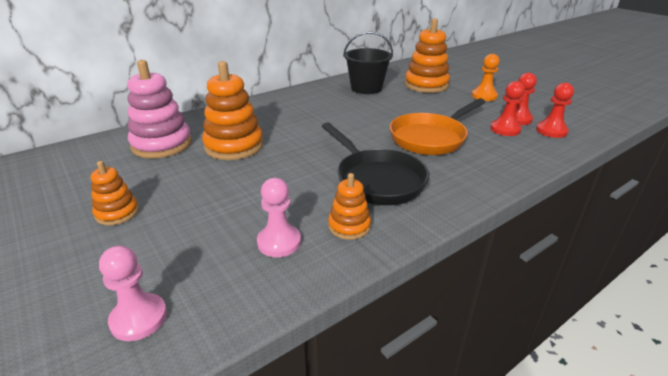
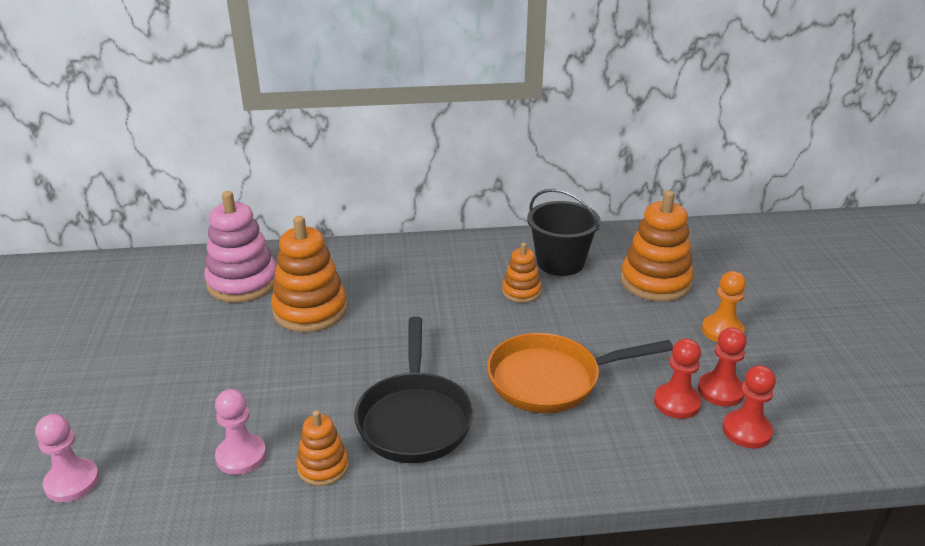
camera: 30 degrees right, 0 degrees up
orange stacking toy [91,161,139,225] -> orange stacking toy moved to [502,243,542,303]

